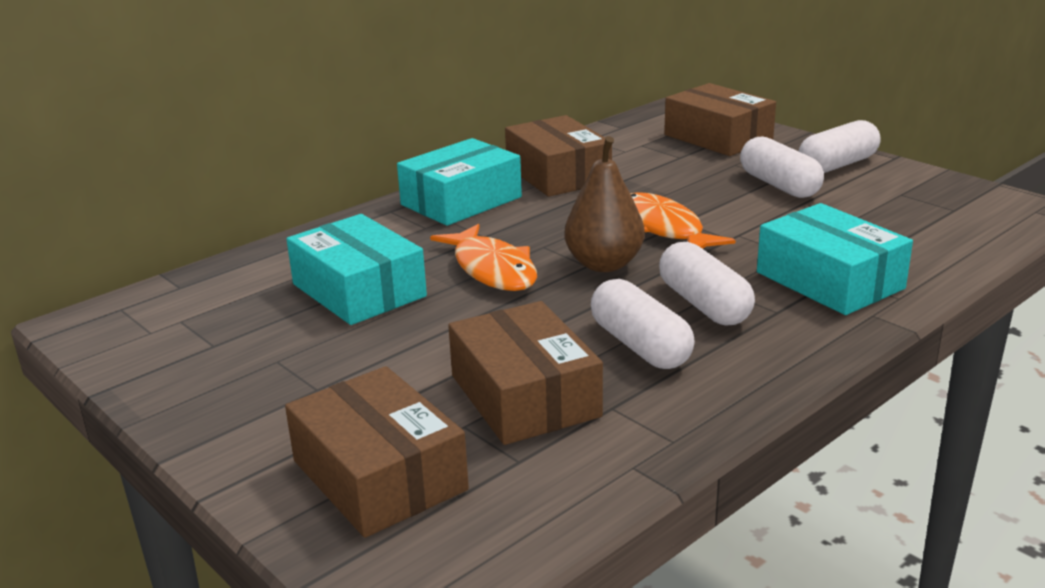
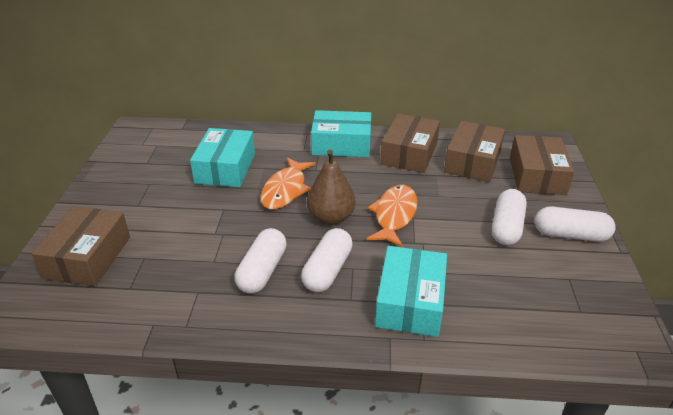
camera: 45 degrees right, 10 degrees up
brown box [448,301,603,445] -> brown box moved to [444,121,505,182]

